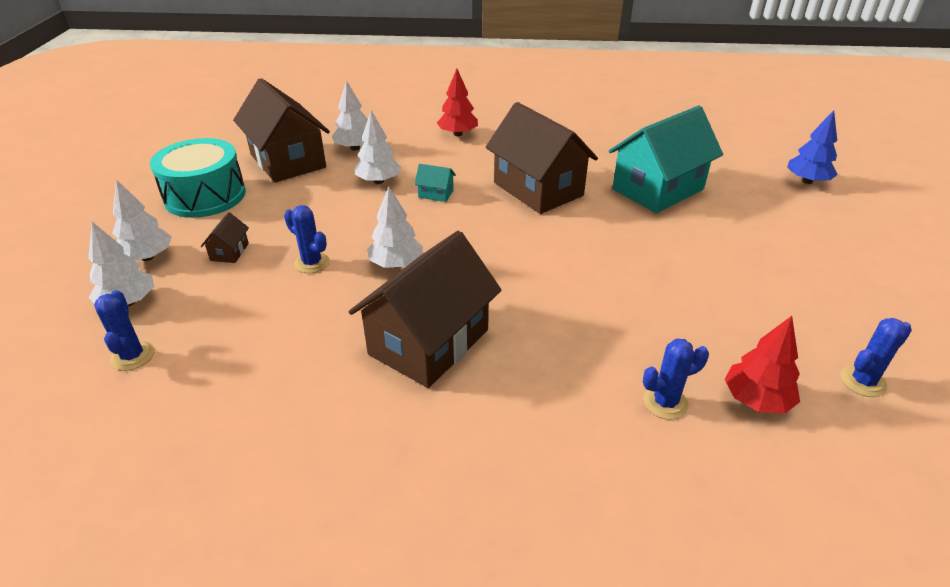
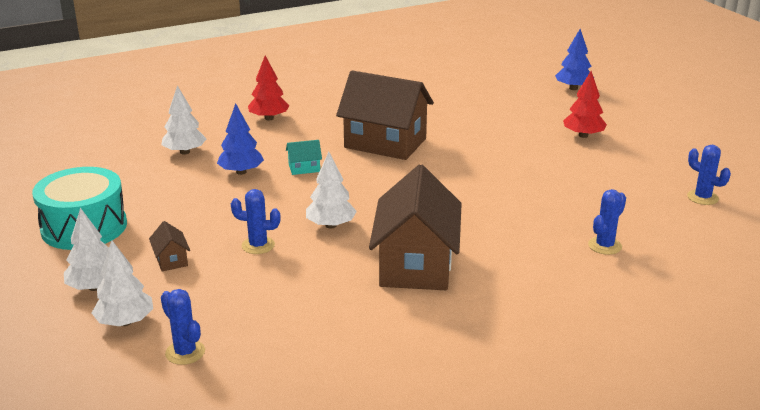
camera: 30 degrees left, 10 degrees down
brown house [233,78,330,183] -> none
white tree [355,110,401,184] -> blue tree [217,103,264,175]
turquoise house [609,105,723,213] -> none
red tree [725,316,800,414] -> red tree moved to [563,71,607,138]
blue cactus [841,318,912,397] -> blue cactus turned 75 degrees counterclockwise [687,145,731,205]

